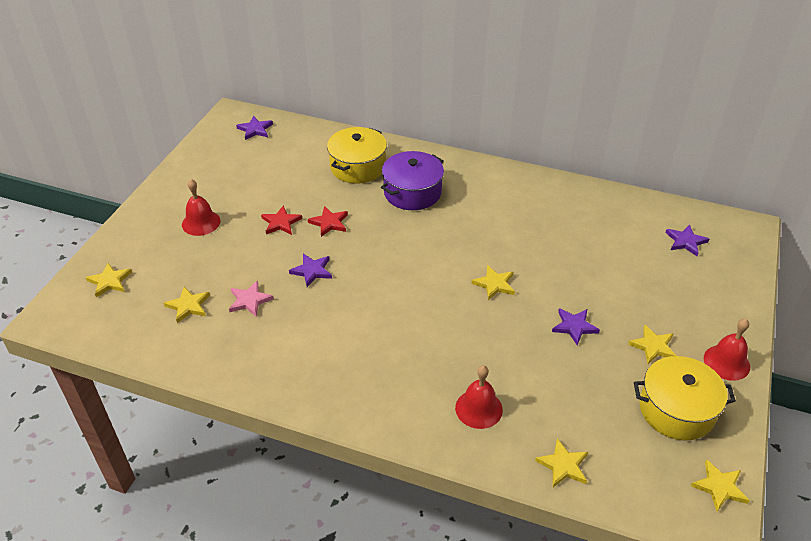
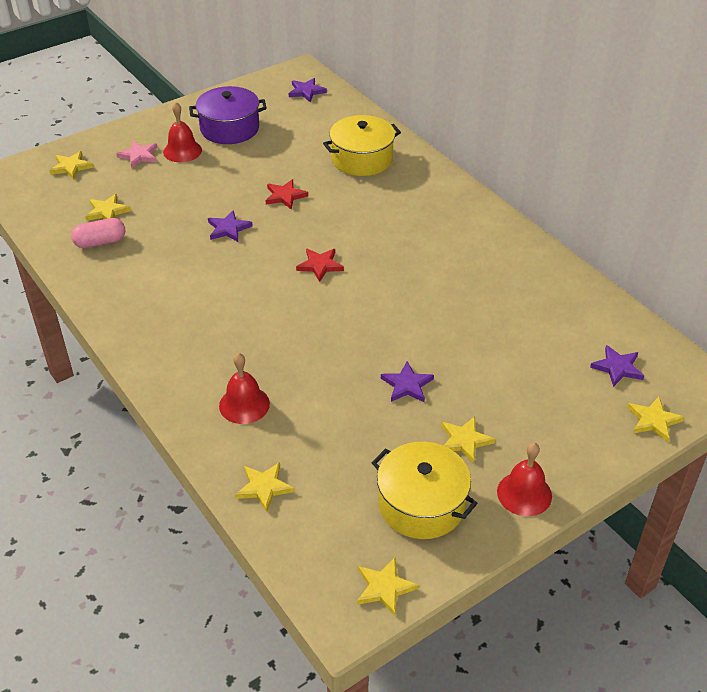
camera: 35 degrees right, 0 degrees up
pink star [229,281,274,317] -> pink star moved to [116,141,158,169]
red star [261,205,302,235] -> red star moved to [296,249,344,282]
purple pot [381,151,444,210] -> purple pot moved to [189,86,267,144]
yellow star [471,265,515,300] -> yellow star moved to [627,397,684,442]
none -> pink capsule [71,218,125,248]

